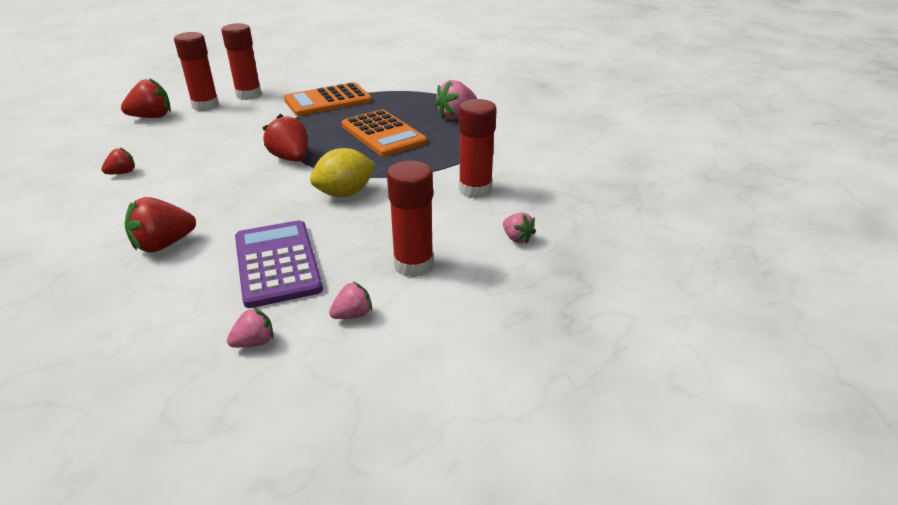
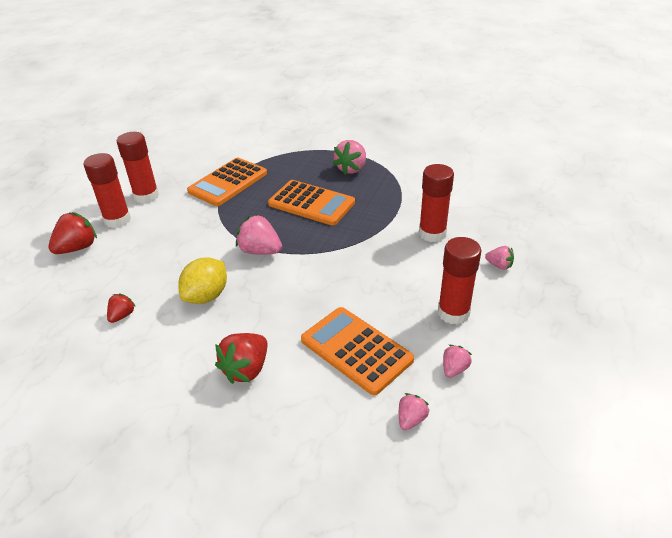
camera: 25 degrees left, 5 degrees up
purple calculator [235,220,323,308] -> orange calculator [301,307,414,395]
red strawberry [263,114,307,162] -> pink strawberry [236,214,282,255]
yellow lemon [310,148,375,197] -> yellow lemon moved to [178,257,227,304]

